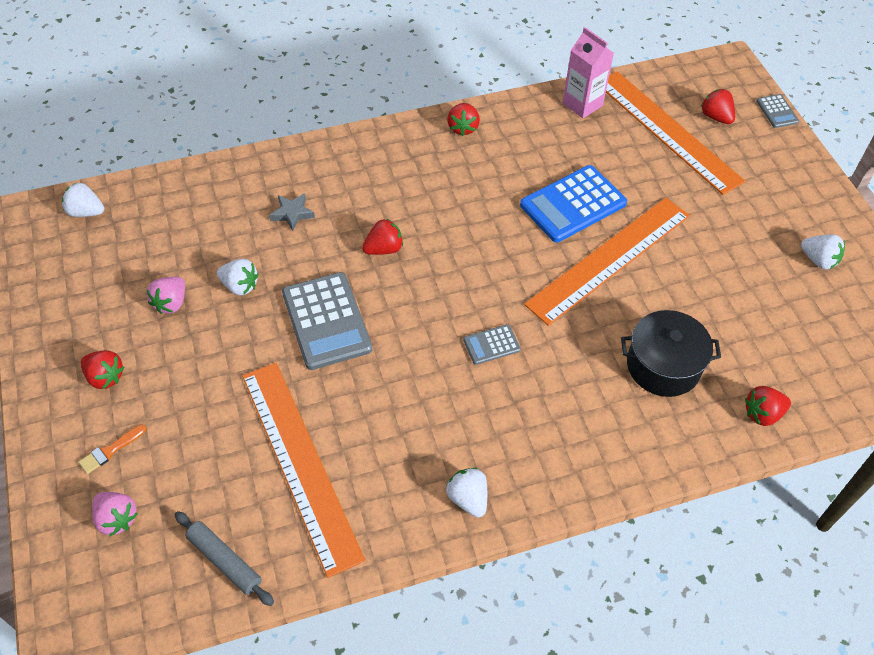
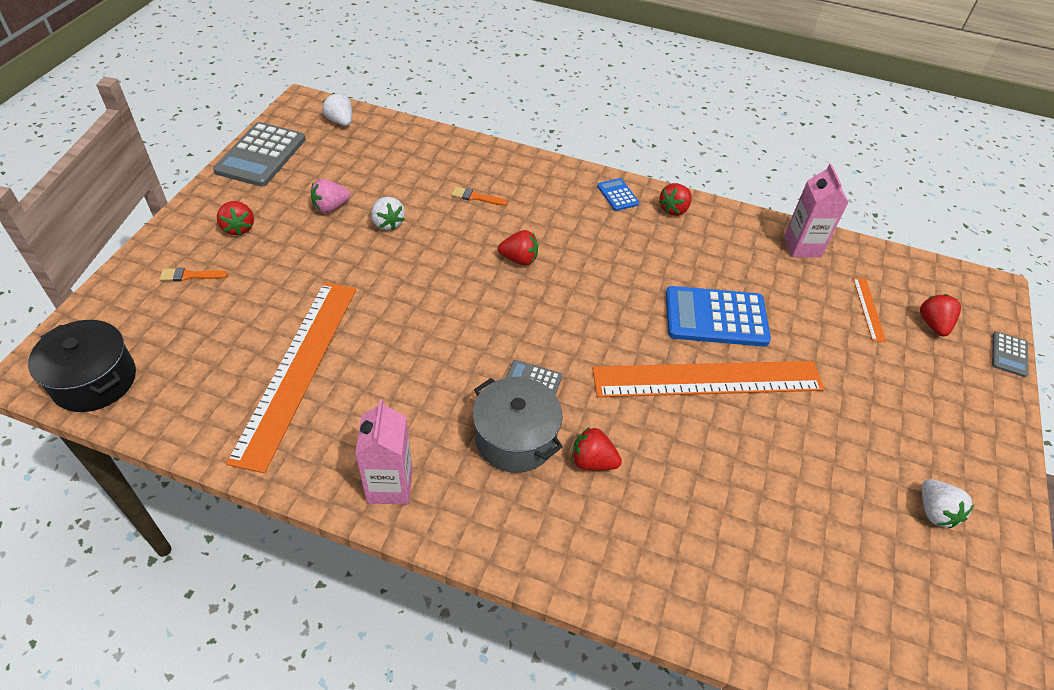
camera: 35 degrees right, 5 degrees down
pink strawberry [92,492,138,537] -> none
grey rolling pin [175,511,274,606] -> none
grey star [269,193,315,231] -> orange brush [451,187,507,206]
grey calculator [282,272,373,370] -> grey calculator moved to [213,122,306,187]
white strawberry [446,468,487,518] -> pink carton [355,399,413,504]
orange ruler [606,71,745,195] -> orange ruler [853,278,886,342], size x0.41
black pot [621,310,721,397] -> black pot moved to [28,320,136,412]
red strawberry [745,386,791,426] -> red strawberry moved to [572,427,622,471]
none -> grey pot [473,377,563,473]
none -> blue calculator [597,178,639,211]

